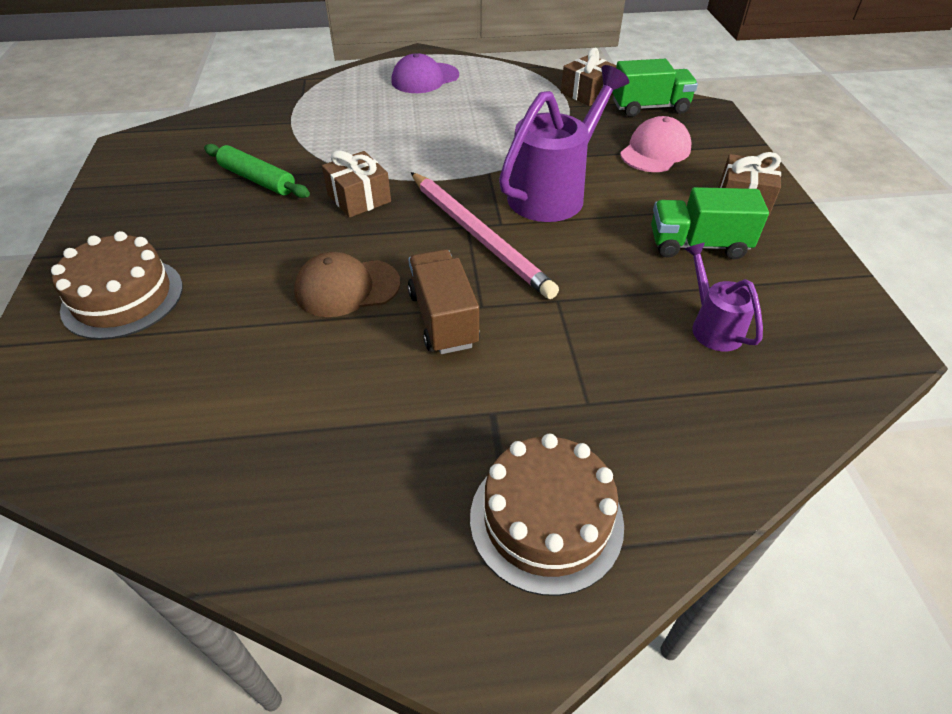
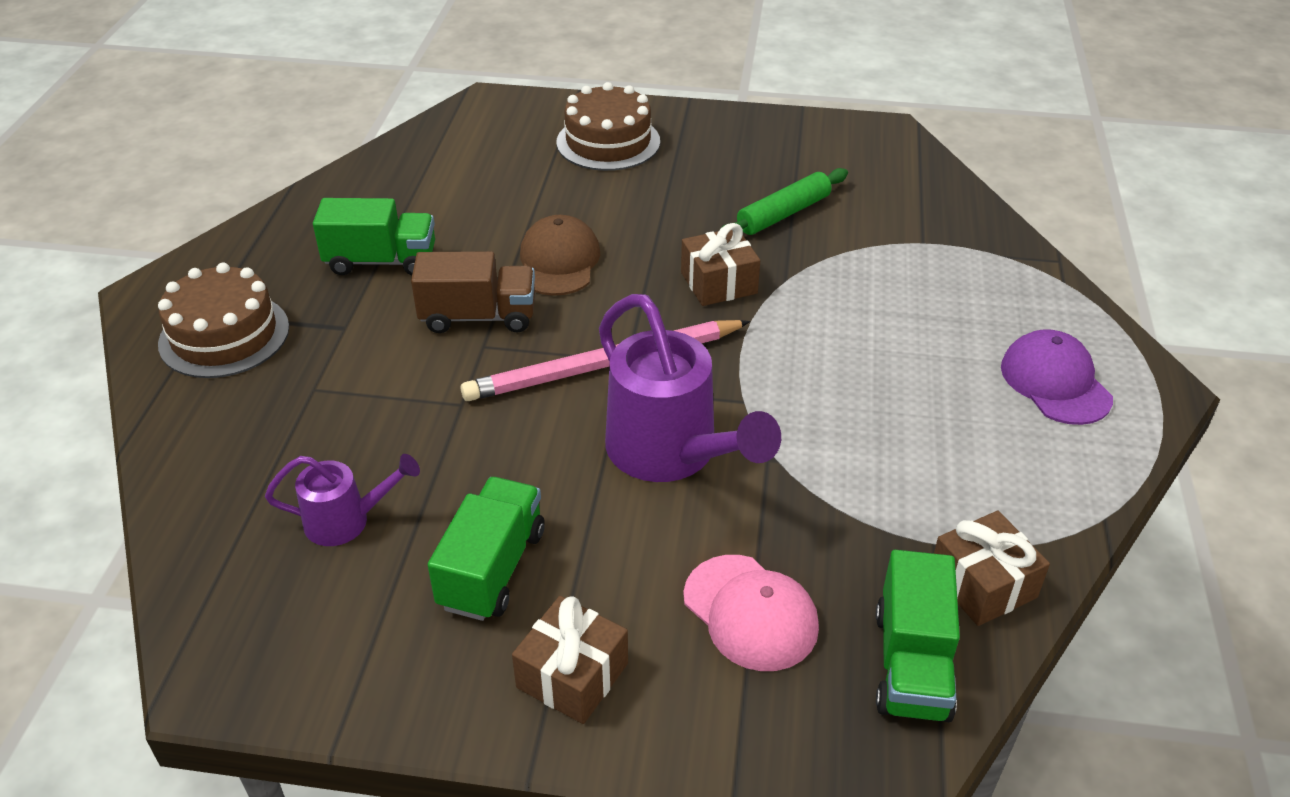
camera: 105 degrees right, 5 degrees down
none -> green truck [313,198,435,275]

